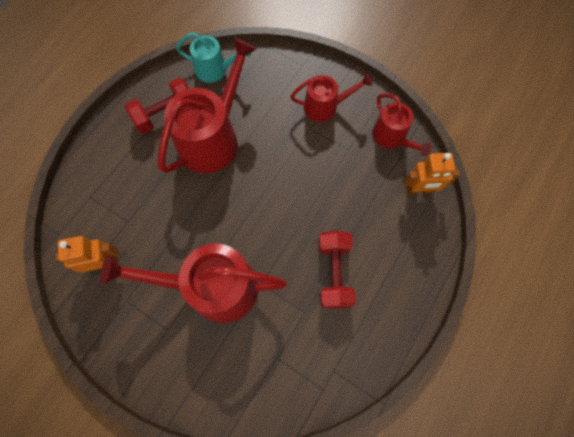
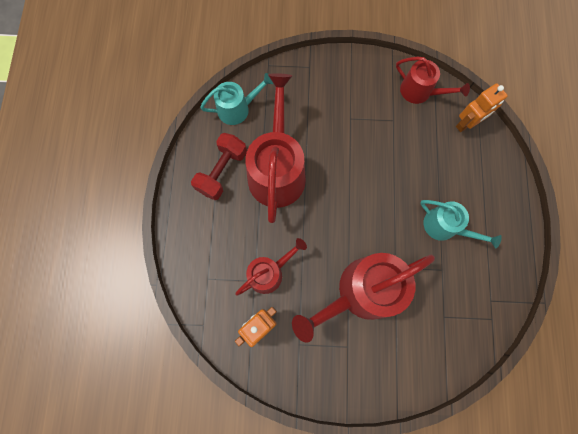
camera: 30 degrees left, 5 degrees up
red watering can [290,73,372,122] -> red watering can moved to [235,238,307,296]
red dumbbell [319,231,356,309] -> turquoise watering can [420,200,502,248]

